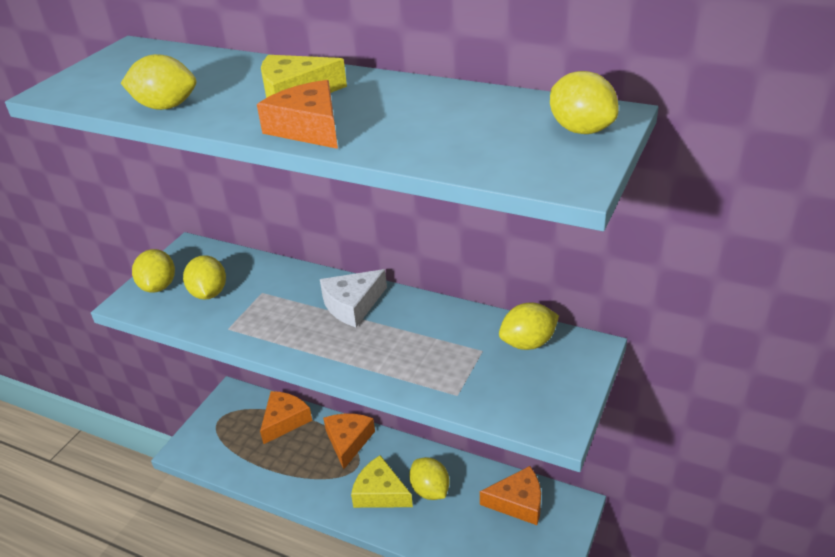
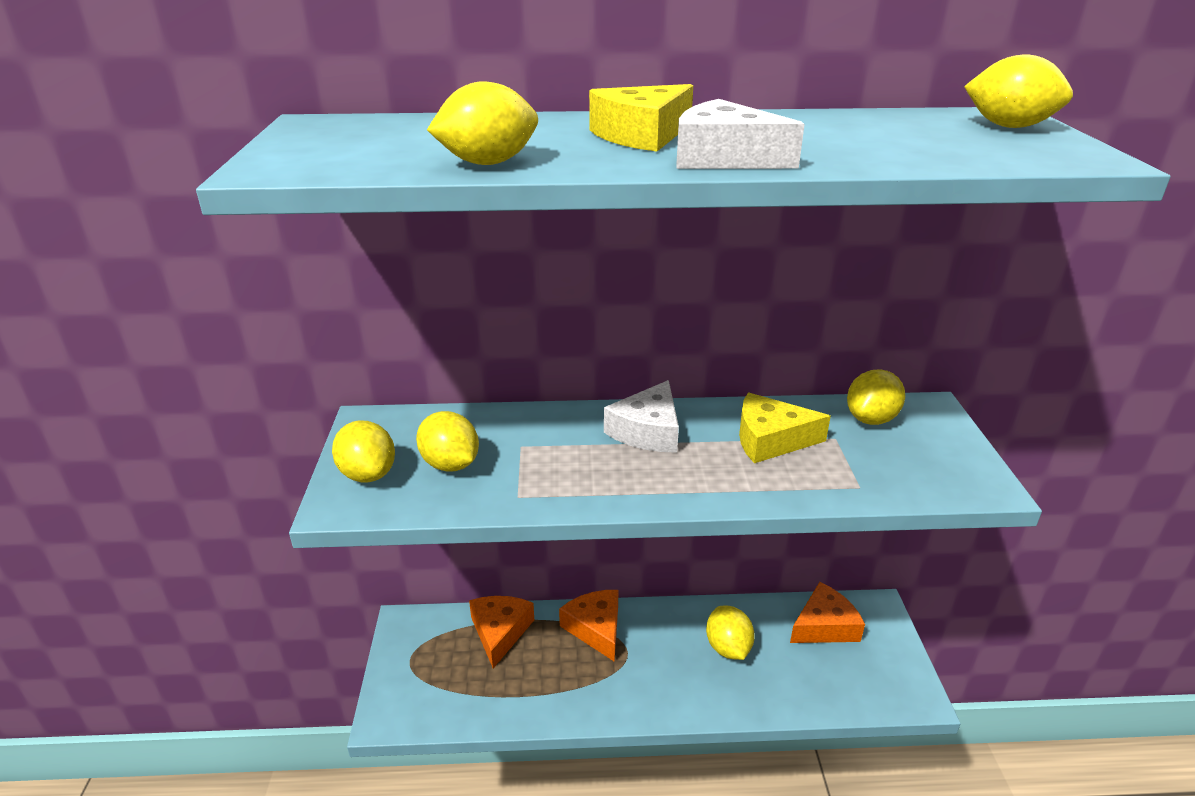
camera: 30 degrees left, 5 degrees down
orange cheese [257,80,338,149] -> white cheese [676,99,805,169]
yellow cheese [351,455,413,508] -> yellow cheese moved to [739,393,831,463]
yellow lemon [409,457,450,500] -> yellow lemon turned 45 degrees clockwise [706,605,755,660]

